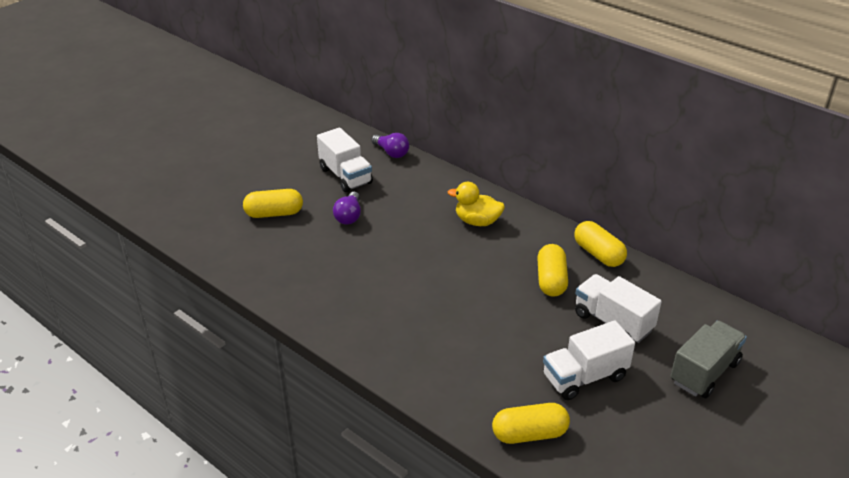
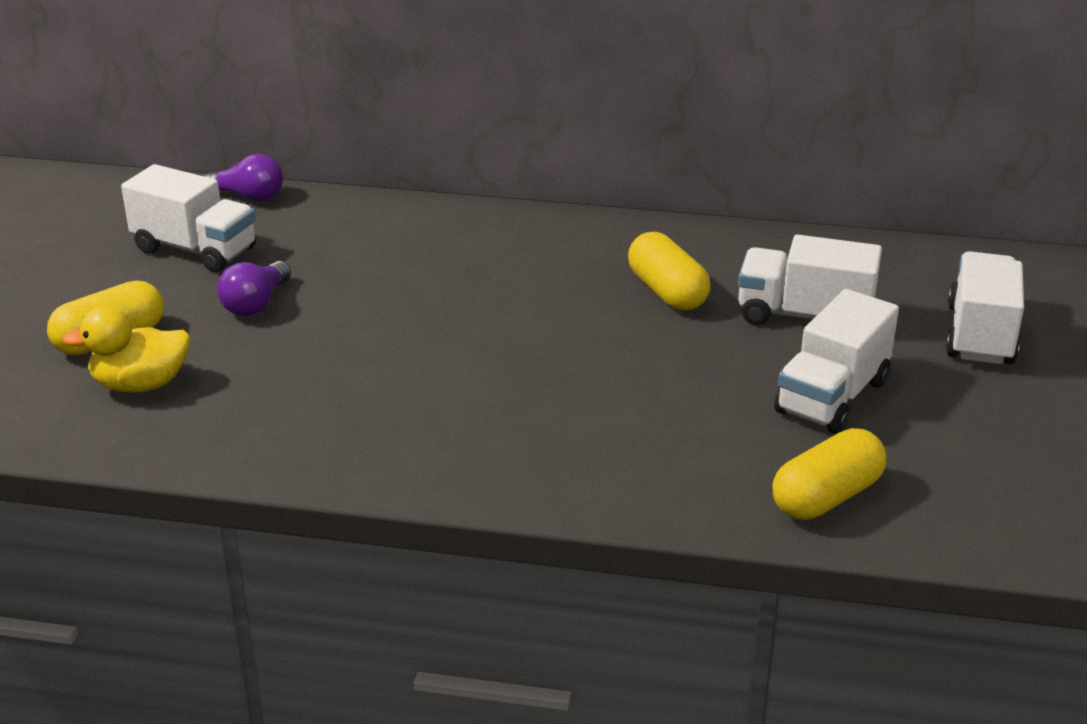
camera: 30 degrees left, 5 degrees down
purple light bulb [333,192,361,224] -> purple light bulb turned 45 degrees clockwise [217,261,291,316]
yellow duck [448,182,505,226] -> yellow duck moved to [62,306,190,393]
yellow capsule [574,221,627,267] -> none
grey truck [671,321,747,398] -> white truck [946,251,1024,364]

